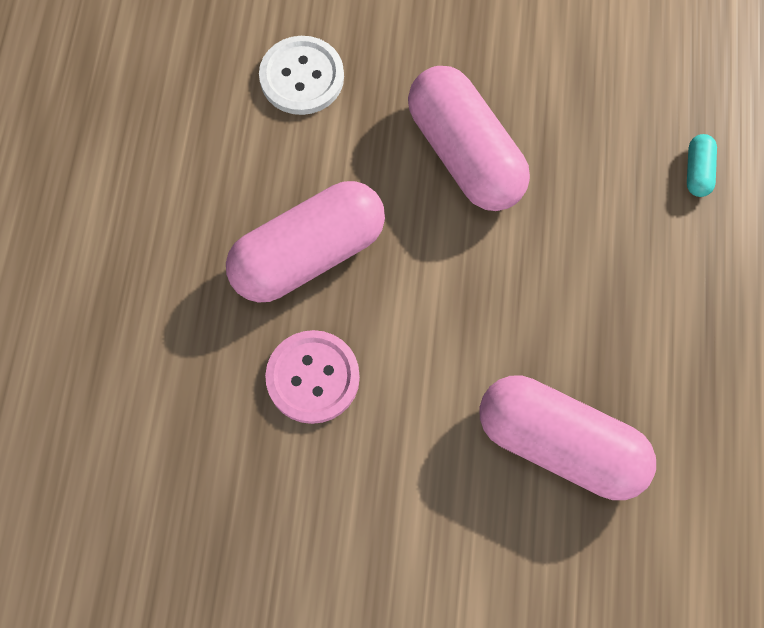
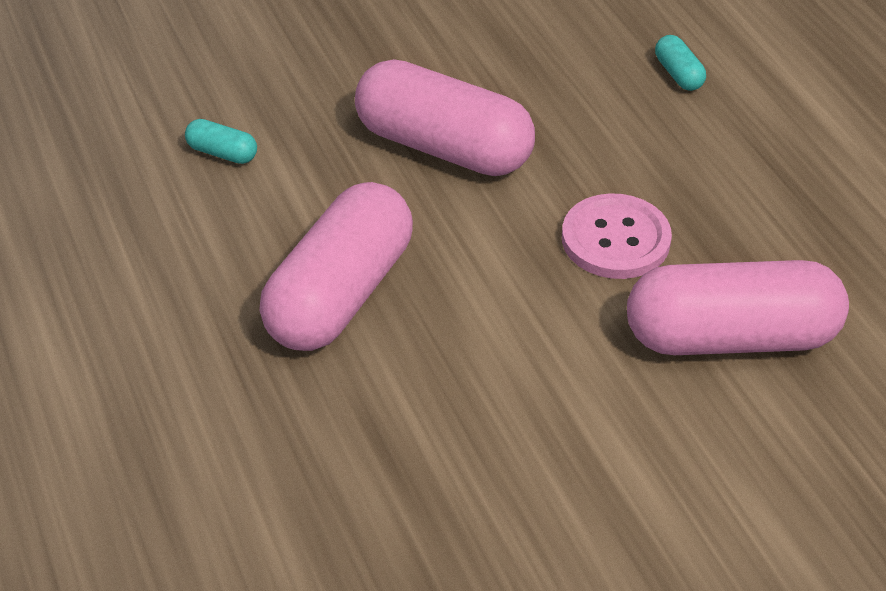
camera: 30 degrees left, 25 degrees down
white button [259,36,344,115] -> turquoise capsule [185,119,257,164]
pink button [265,330,360,424] -> pink button moved to [562,193,672,279]

